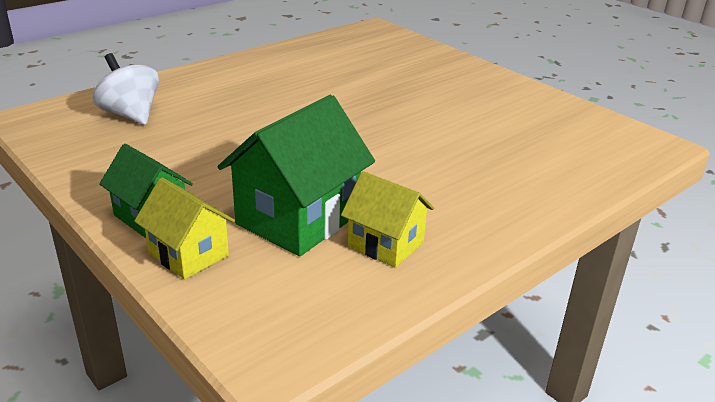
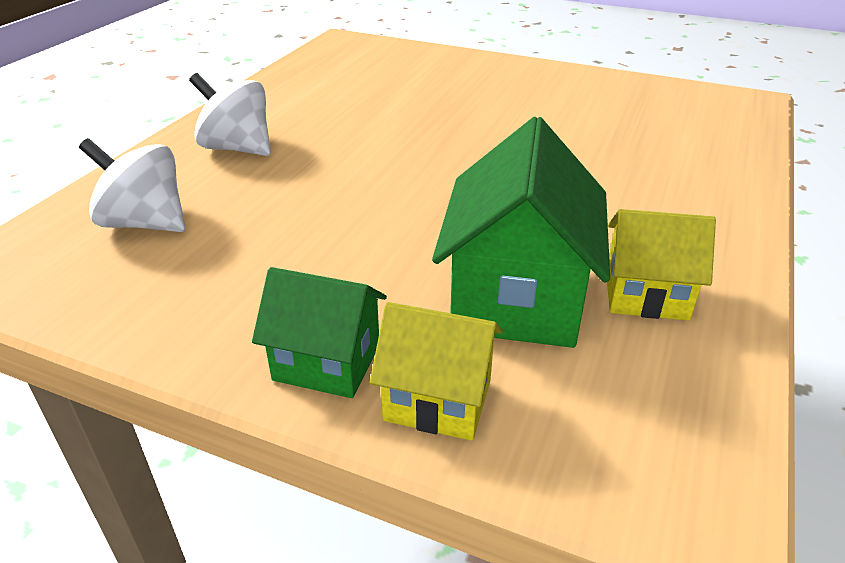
camera: 25 degrees left, 5 degrees up
none -> white spinning top [189,73,271,156]

